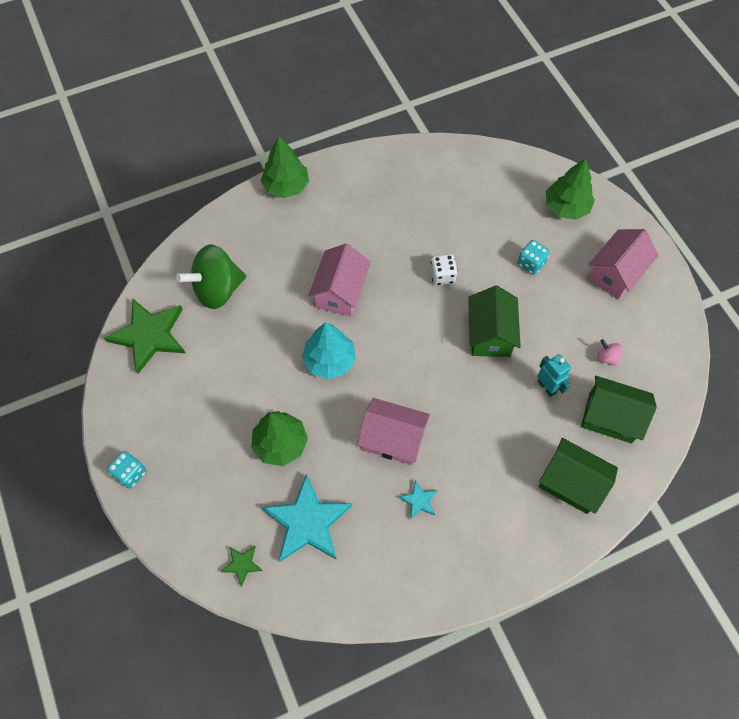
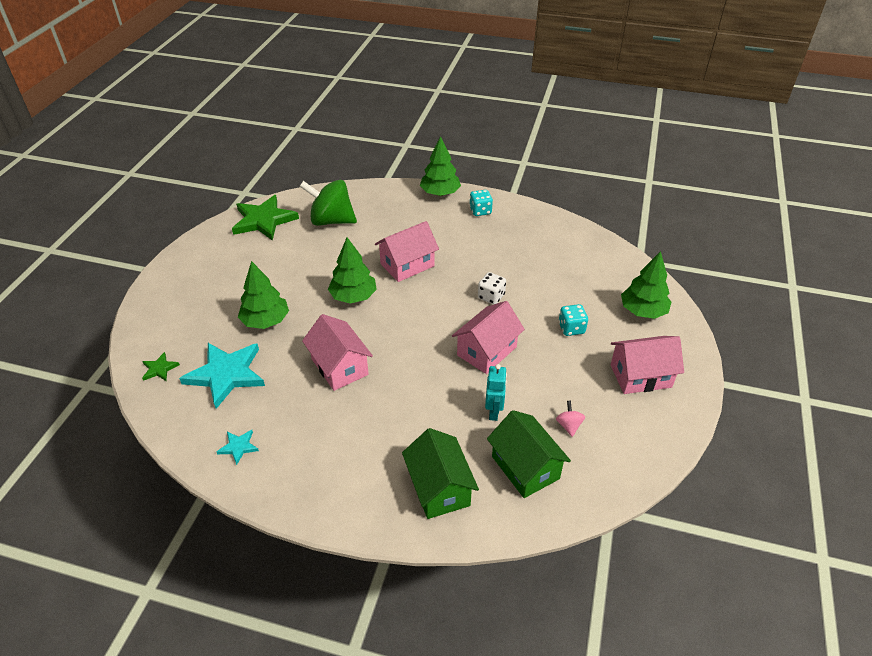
camera: 40 degrees right, 20 degrees down
turquoise dice [107,451,146,489] -> turquoise dice moved to [469,190,493,216]
turquoise tree [302,322,356,379] -> green tree [328,237,377,304]
turquoise star [398,480,438,519] -> turquoise star moved to [217,430,259,465]
green house [468,285,521,357] -> pink house [452,301,525,374]

